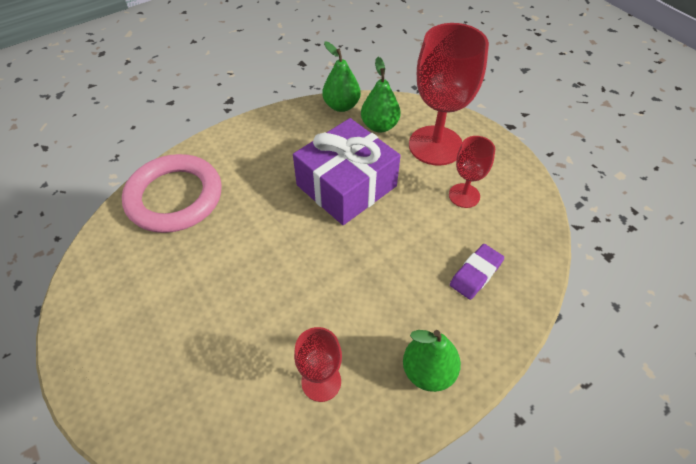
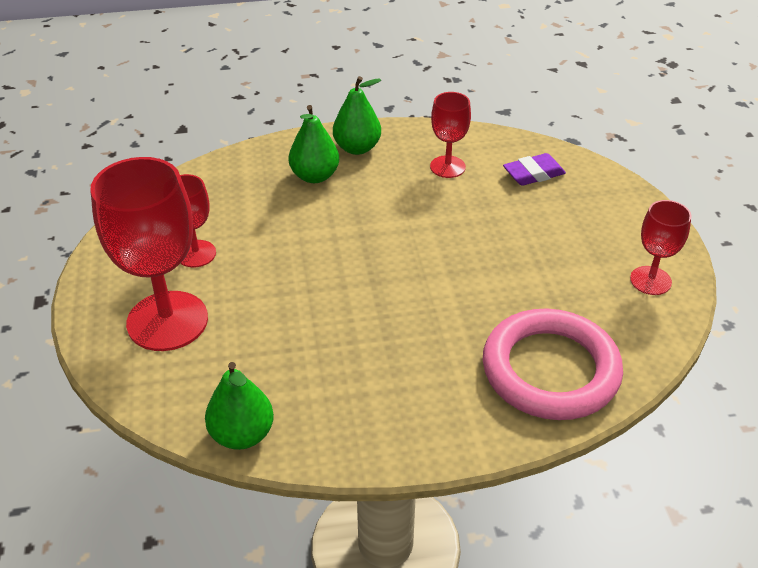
camera: 155 degrees left, 10 degrees down
purple gift [293,118,401,225] -> none
green pear [361,57,401,133] -> green pear moved to [289,105,339,183]
purple eraser [450,244,504,300] -> purple eraser moved to [503,153,566,186]
none -> red goblet [630,200,692,295]

